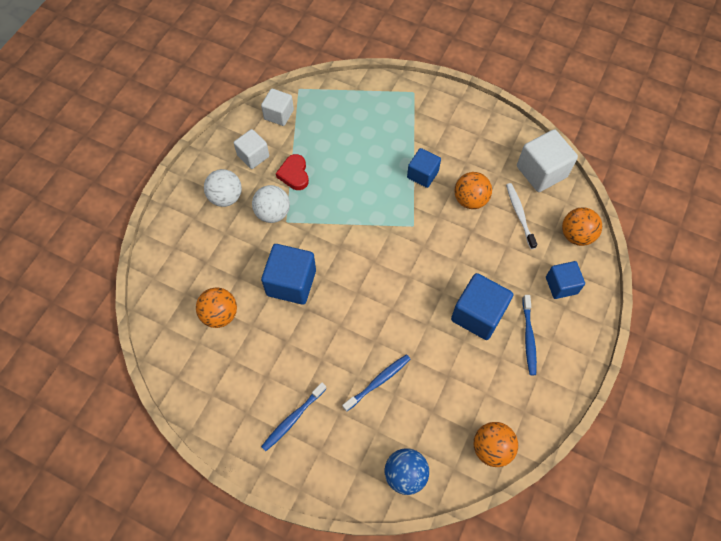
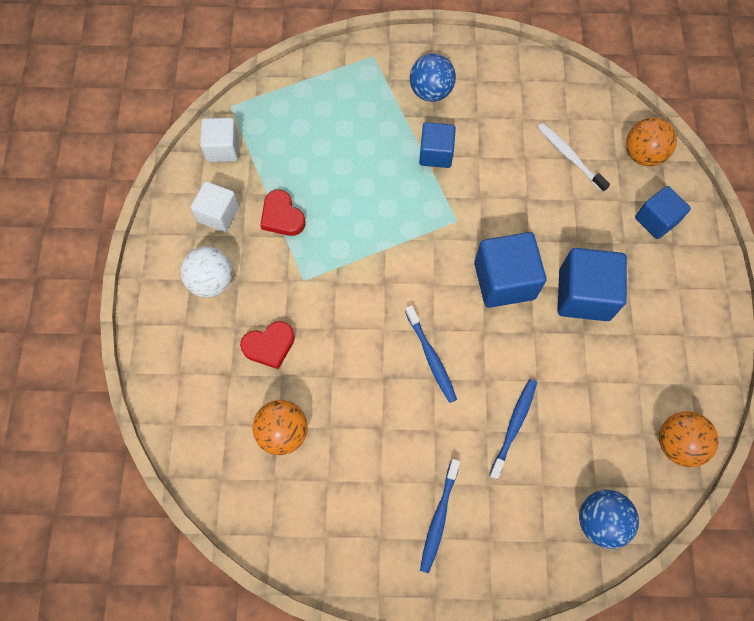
camera: 25 degrees left, 5 degrees up
white ball [252,185,290,223] -> none
blue cube [261,244,316,305] -> blue cube moved to [474,232,546,308]
orange ball [454,172,492,209] -> none
white cube [517,129,578,192] -> none
blue toothbrush [523,295,537,375] -> blue toothbrush moved to [405,305,457,403]
none -> red heart [240,321,295,369]
none -> blue ball [410,54,456,102]

